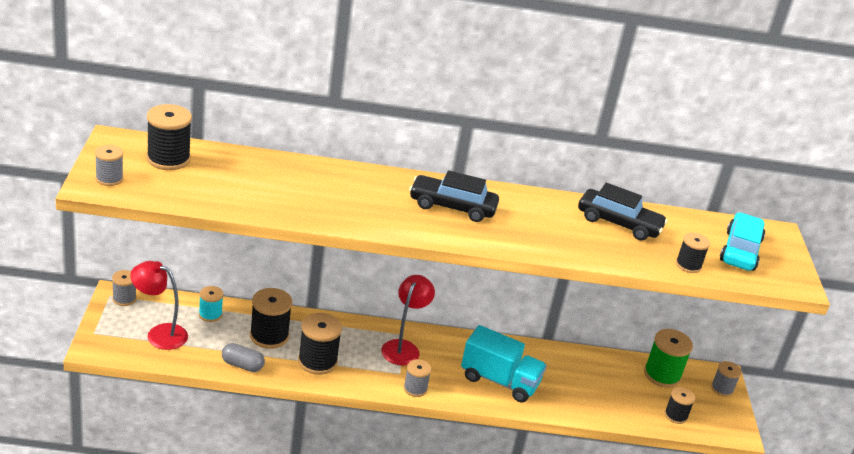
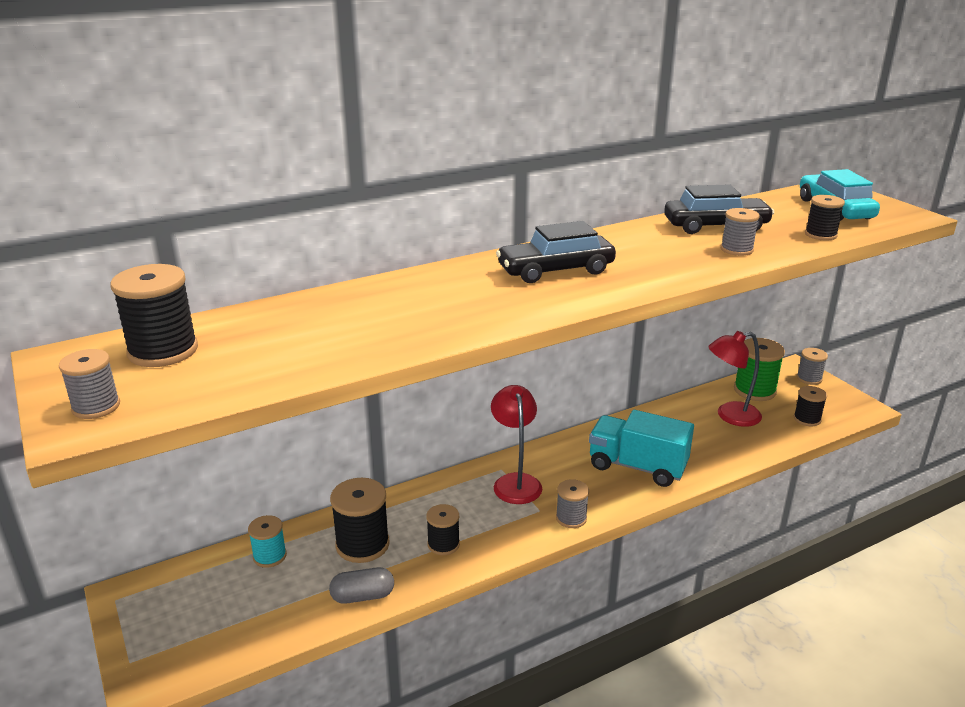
camera: 25 degrees left, 5 degrees down
grey spool [112,270,136,306] -> grey spool moved to [721,208,760,256]
red lamp [130,261,188,350] -> red lamp moved to [708,331,762,427]
black spool [298,313,342,375] -> black spool [426,504,460,555], size x0.60
turquoise truck [461,325,547,403] -> turquoise truck turned 150 degrees counterclockwise [589,410,694,487]

